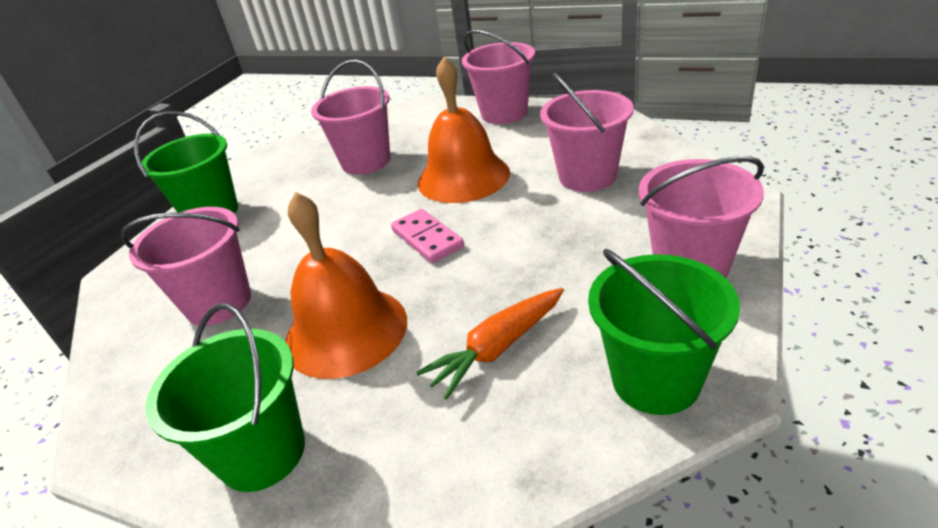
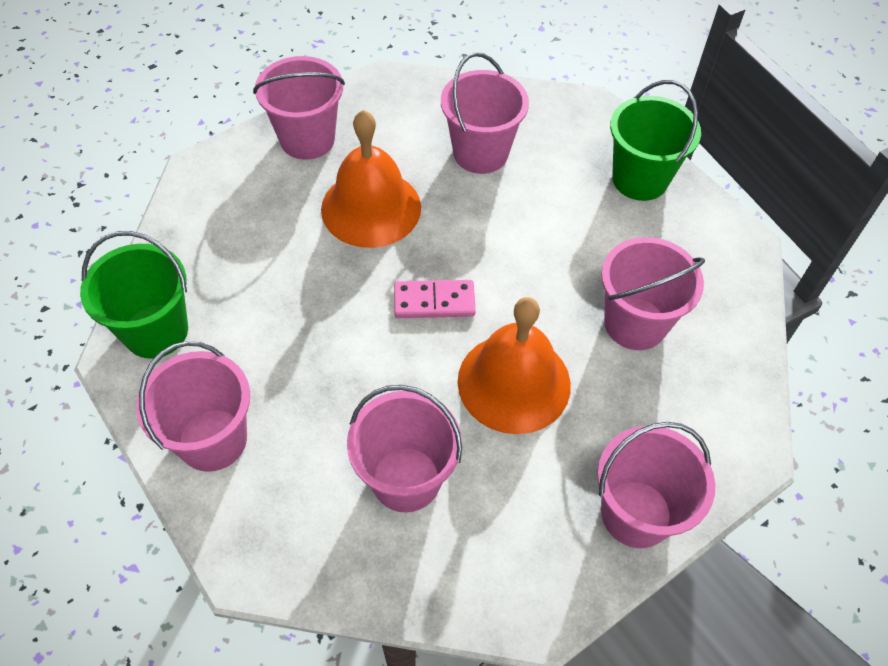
camera: 115 degrees right, 20 degrees up
green bucket [145,303,305,492] -> pink bucket [253,56,345,160]
orange carrot [416,288,564,400] -> none

